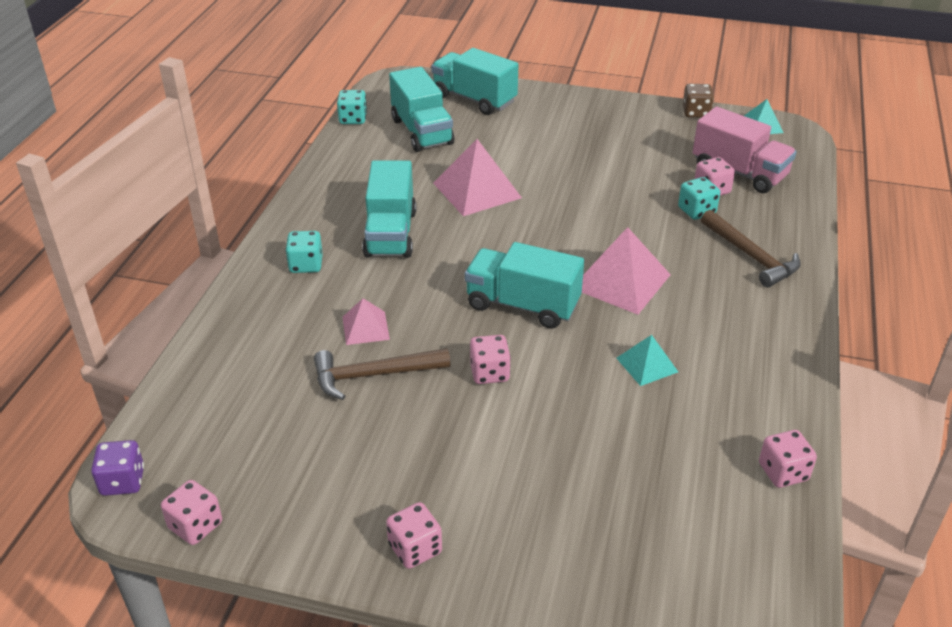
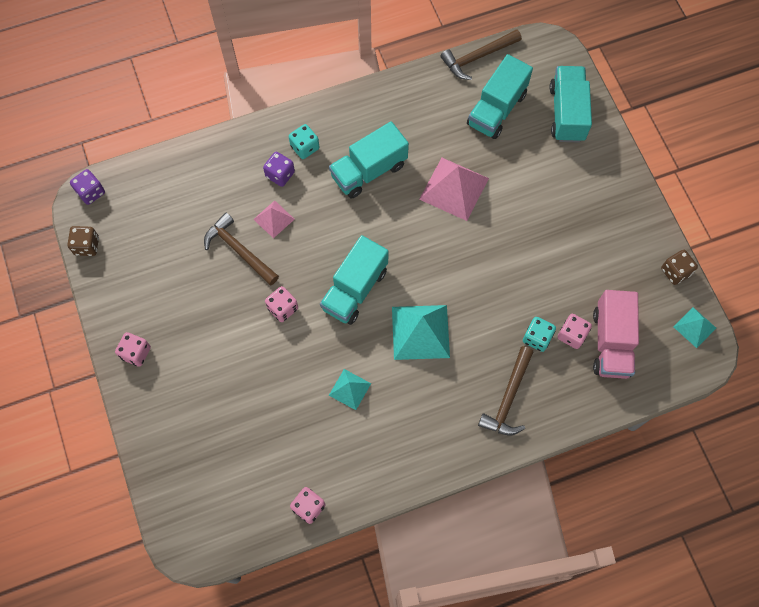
camera: 55 degrees right, 30 degrees up
pink dice [161,480,222,545] -> brown dice [67,226,99,256]
turquoise dice [337,90,367,124] -> brown hammer [441,29,522,80]
turquoise truck [465,242,584,329] -> turquoise truck turned 135 degrees counterclockwise [320,235,389,325]
pink pyramid [582,227,671,315] -> turquoise pyramid [392,305,450,360]
none -> purple dice [263,152,295,187]

